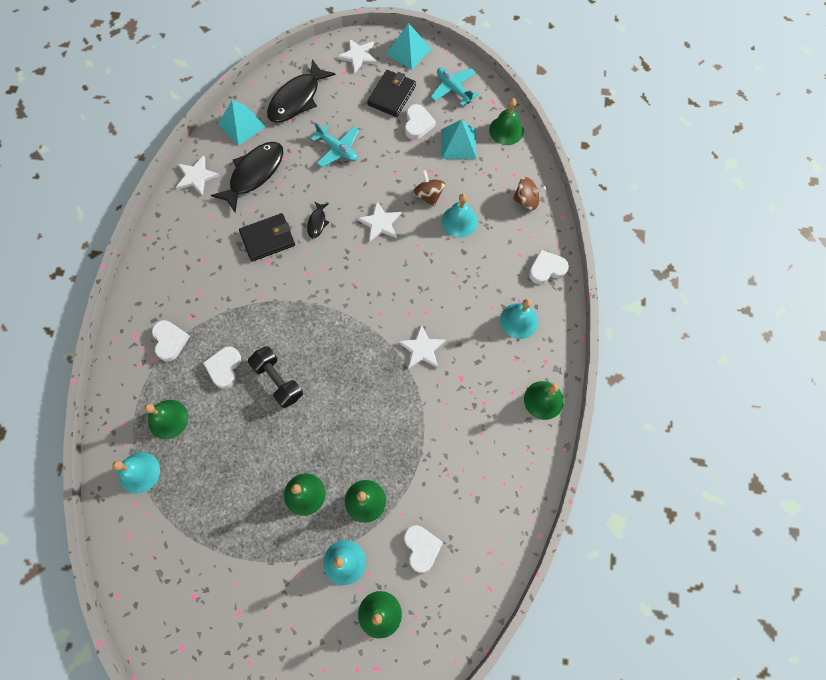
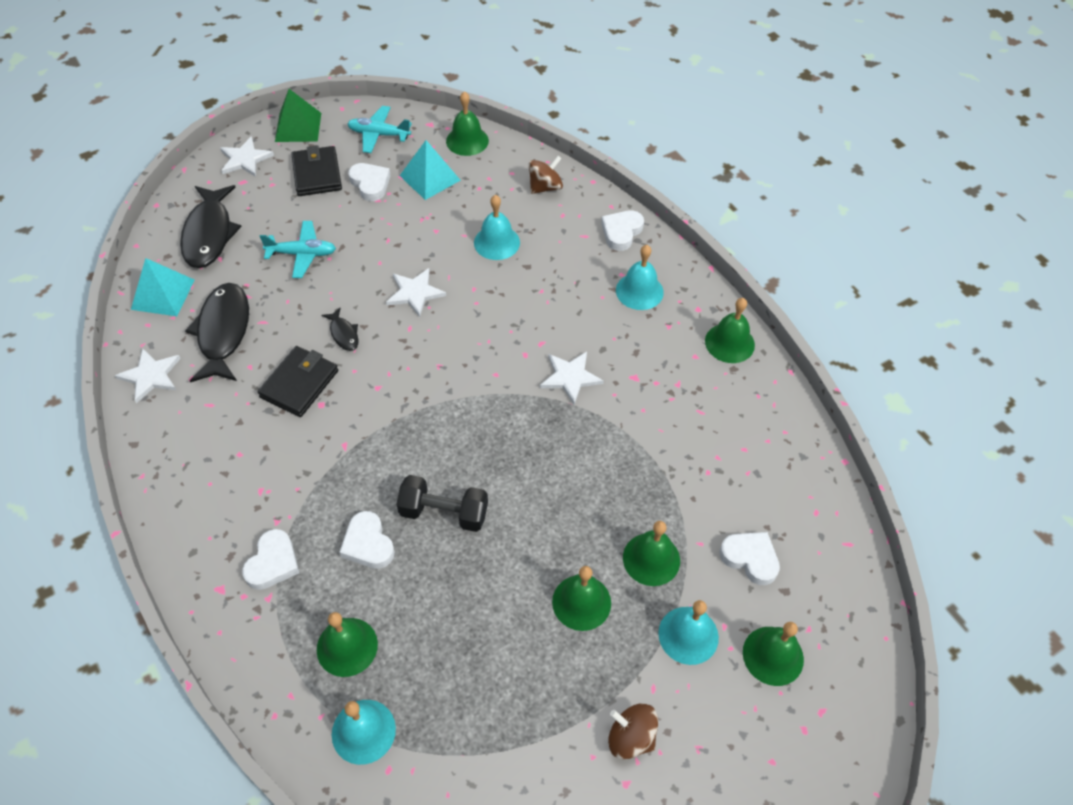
camera: 40 degrees left, 15 degrees down
white heart [152,320,190,361] -> white heart turned 75 degrees clockwise [242,529,299,590]
turquoise pyramid [386,23,431,70] -> green pyramid [275,89,321,142]
brown spinning top [413,170,445,207] -> brown spinning top moved to [608,704,658,759]

